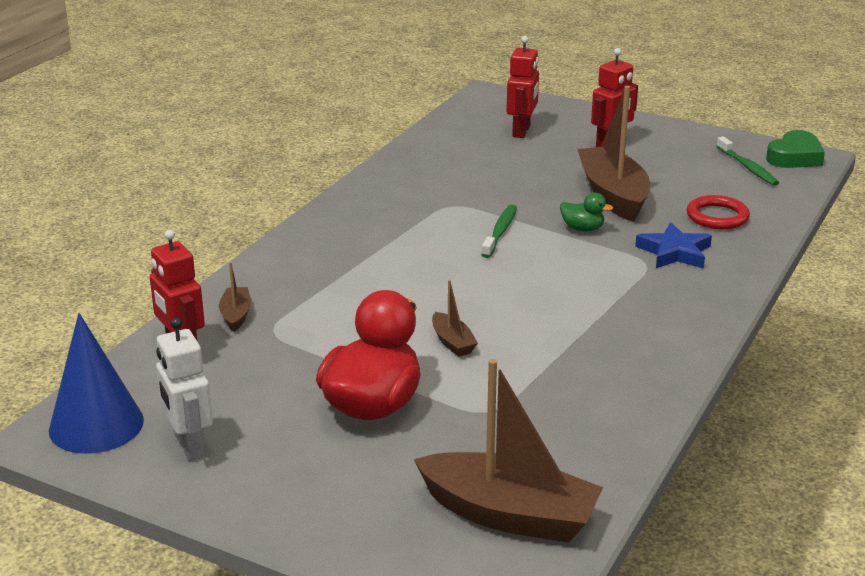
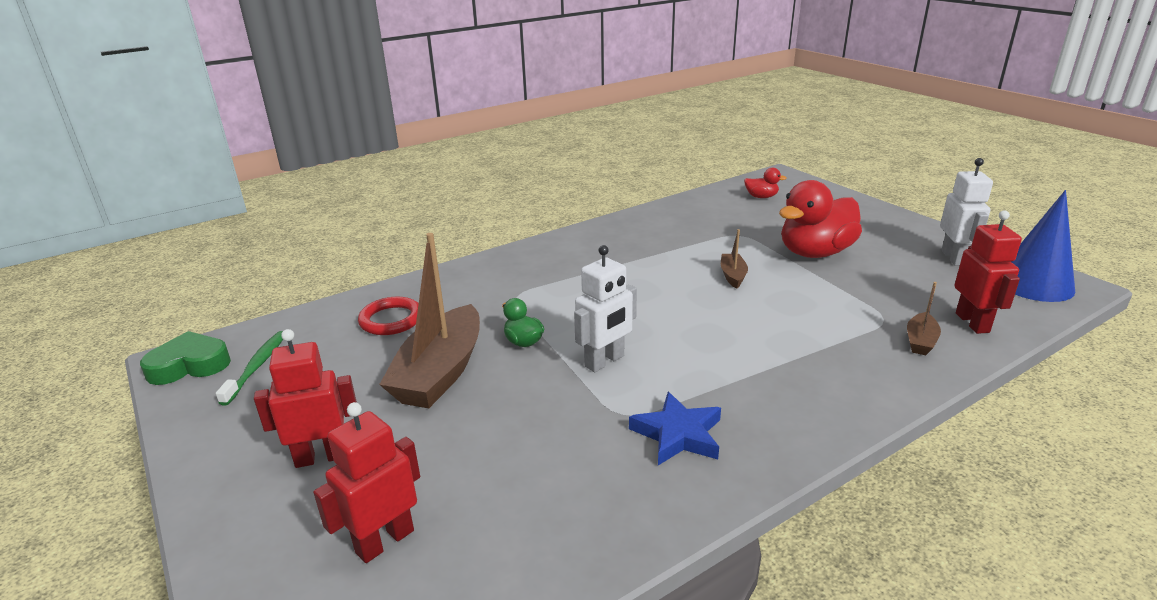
camera: 150 degrees left, 0 degrees up
brown boat [414,359,603,543] -> red duck [744,168,787,198]
green toothbrush [481,204,517,258] -> white robot [574,245,637,372]
blue star [635,222,712,269] -> blue star moved to [629,392,721,465]

